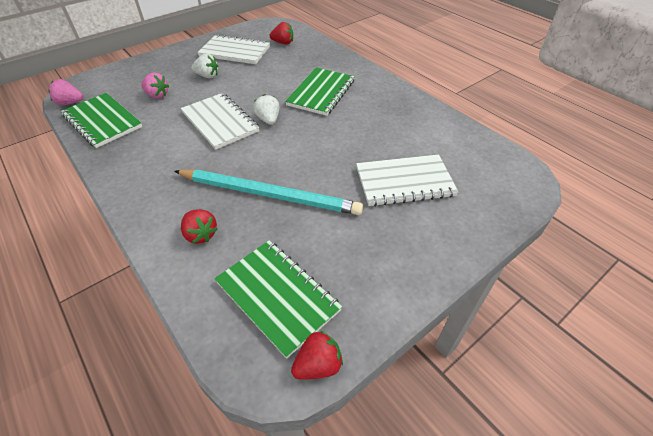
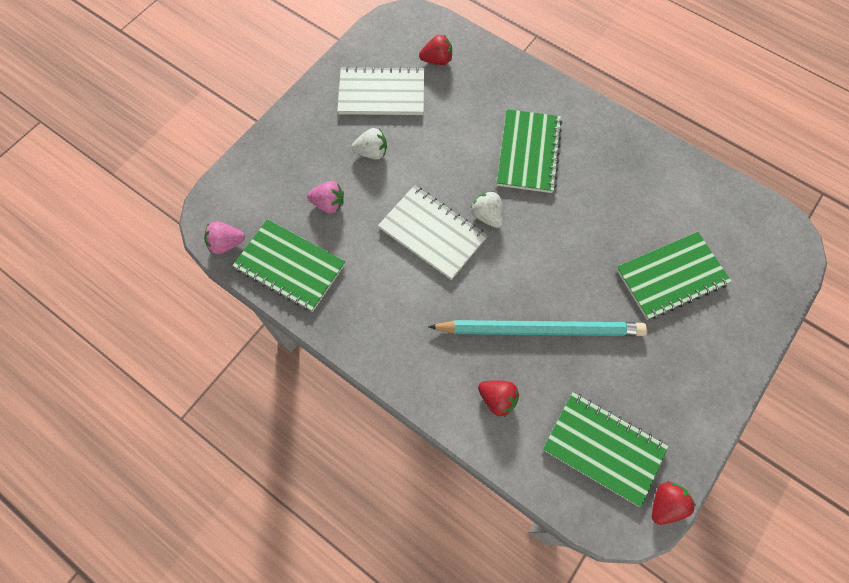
camera: 15 degrees left, 20 degrees up
white notebook [356,154,458,206] -> green notebook [616,232,732,320]

